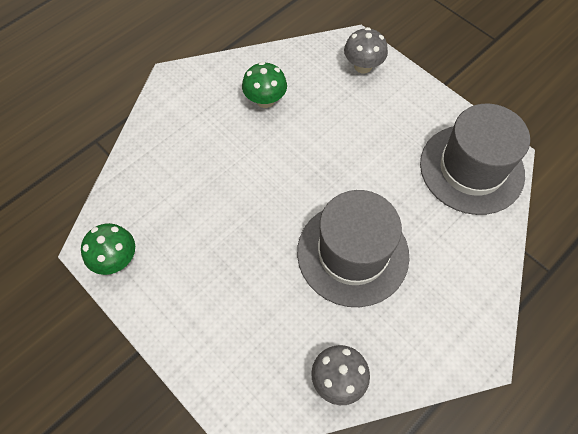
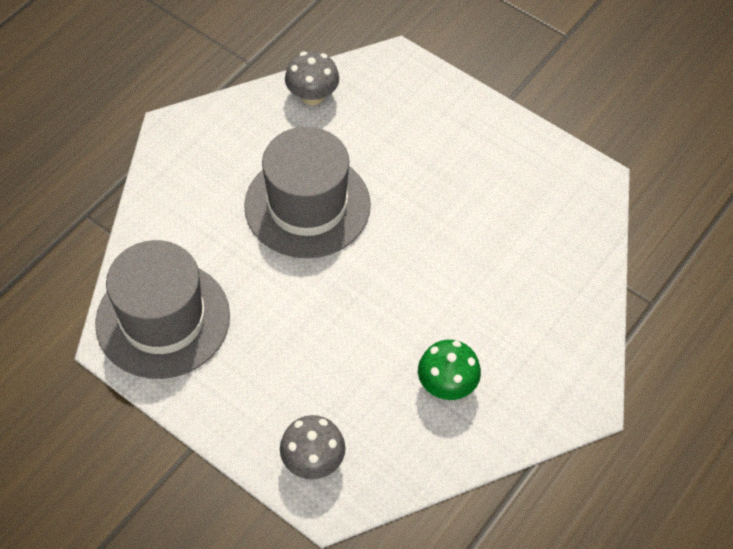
camera: 170 degrees right, 5 degrees down
green mushroom [81,223,135,275] -> none

